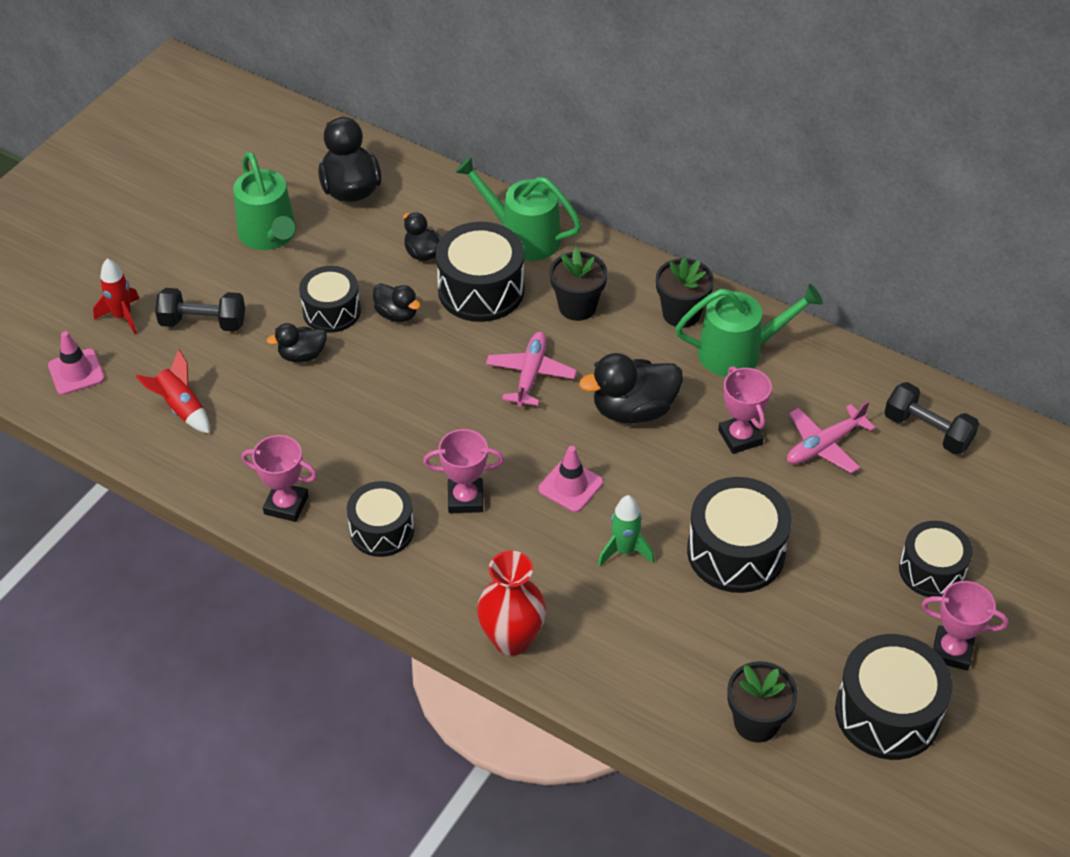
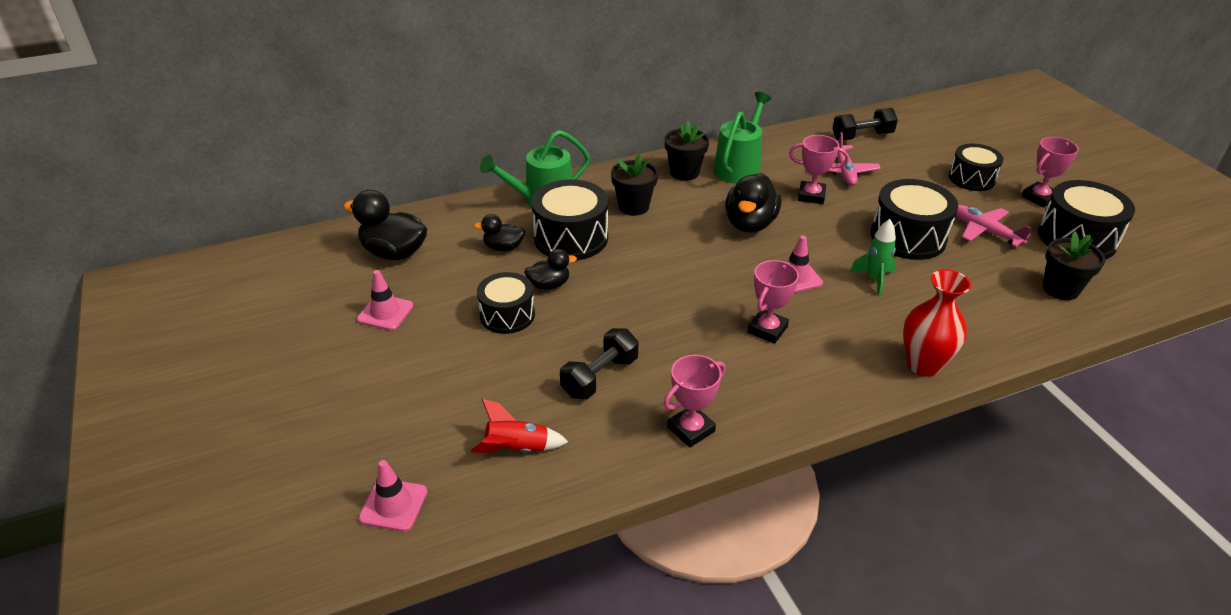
camera: 55 degrees left, 10 degrees down
red rocket [93,258,139,334] -> none
black dumbbell [155,288,245,331] -> black dumbbell moved to [560,328,639,399]
green watering can [233,151,296,250] -> pink traffic cone [357,270,413,331]
black duck [267,323,327,363] -> none
black drum [347,481,414,557] -> none
pink plane [486,332,577,407] -> pink plane moved to [956,205,1032,247]

